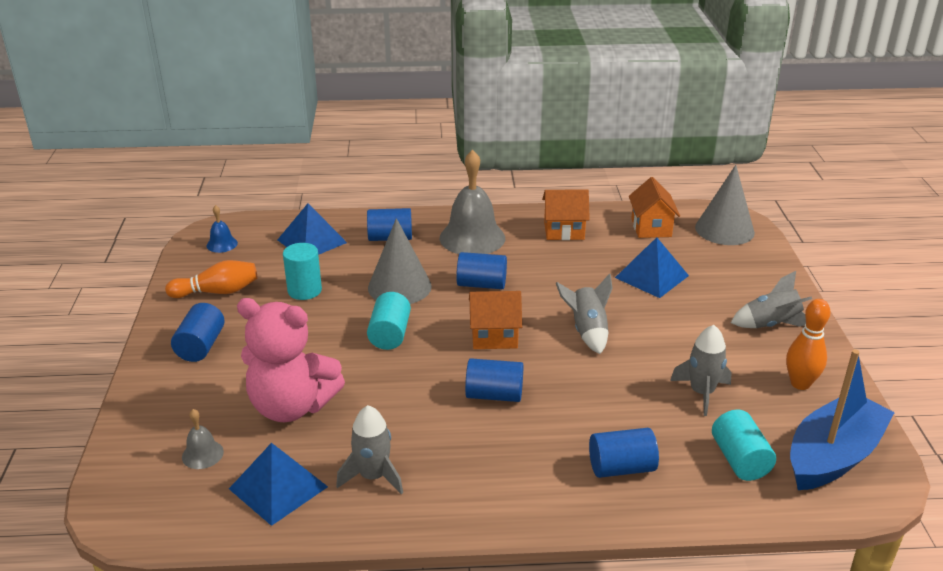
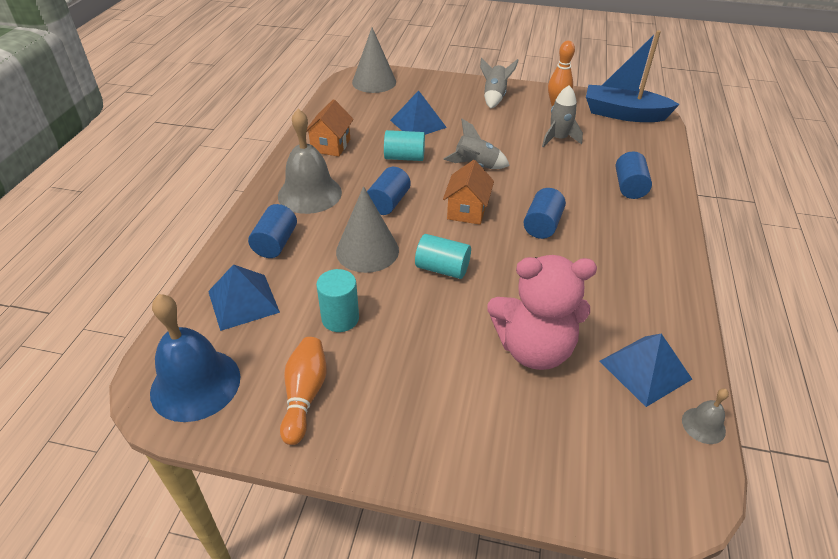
camera: 75 degrees left, 10 degrees up
blue cylinder [171,303,225,362] -> none
grey bell [182,409,224,469] -> grey bell moved to [682,388,729,444]
blue bell [206,205,238,253] -> blue bell [150,294,241,422], size x2.18
pink teddy bear [237,298,345,422] -> pink teddy bear turned 60 degrees clockwise [487,255,597,370]
grey rocket [336,405,403,494] -> none
orange house [629,177,680,238] -> none
turquoise cylinder [712,409,776,481] -> turquoise cylinder moved to [384,130,425,161]
blue boat [790,349,895,490] -> blue boat turned 45 degrees counterclockwise [586,30,680,122]

